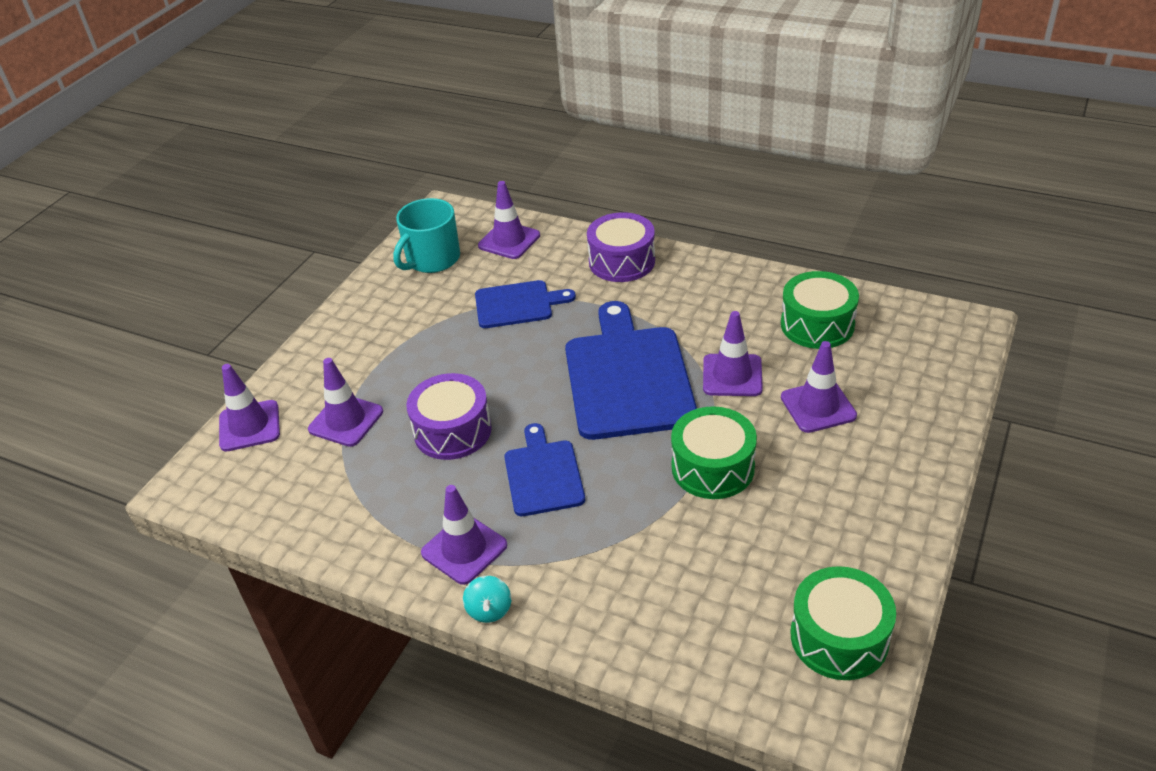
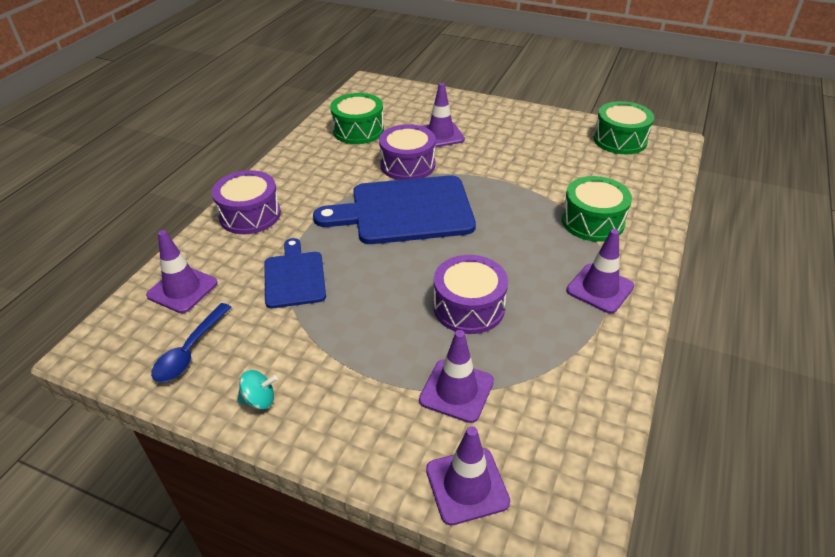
camera: 95 degrees left, 0 degrees up
turquoise mug [393,198,460,273] -> blue spoon [151,303,231,382]
turquoise spinning top [463,576,511,623] -> turquoise spinning top moved to [237,370,278,410]
blue cutting board [504,423,585,516] -> none
green drum [671,406,757,499] -> green drum moved to [562,176,632,242]
purple traffic cone [703,311,763,396] -> purple drum [379,124,436,180]

